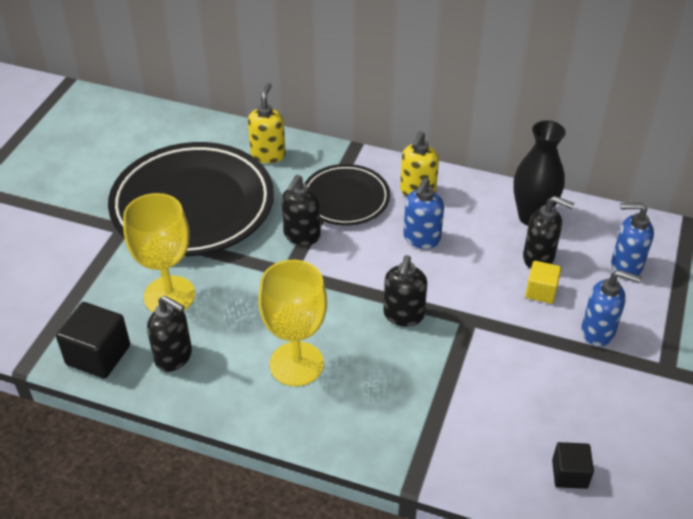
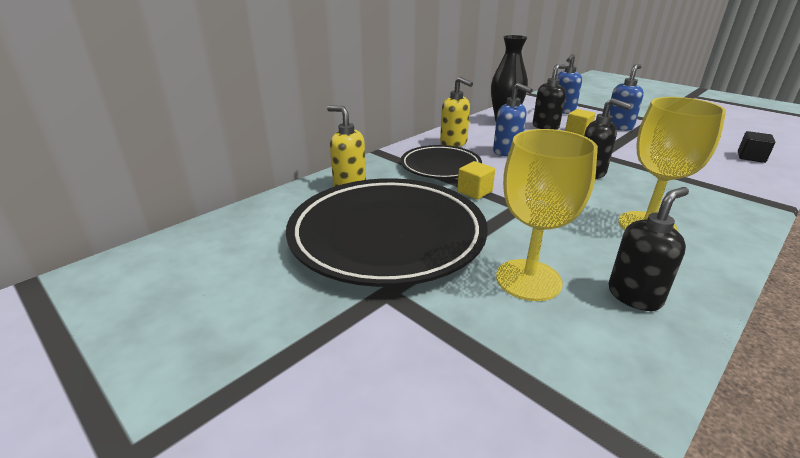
camera: 65 degrees left, 15 degrees down
black cube [56,302,130,379] -> none
black soap dispenser [281,175,321,246] -> yellow cube [457,161,495,200]

